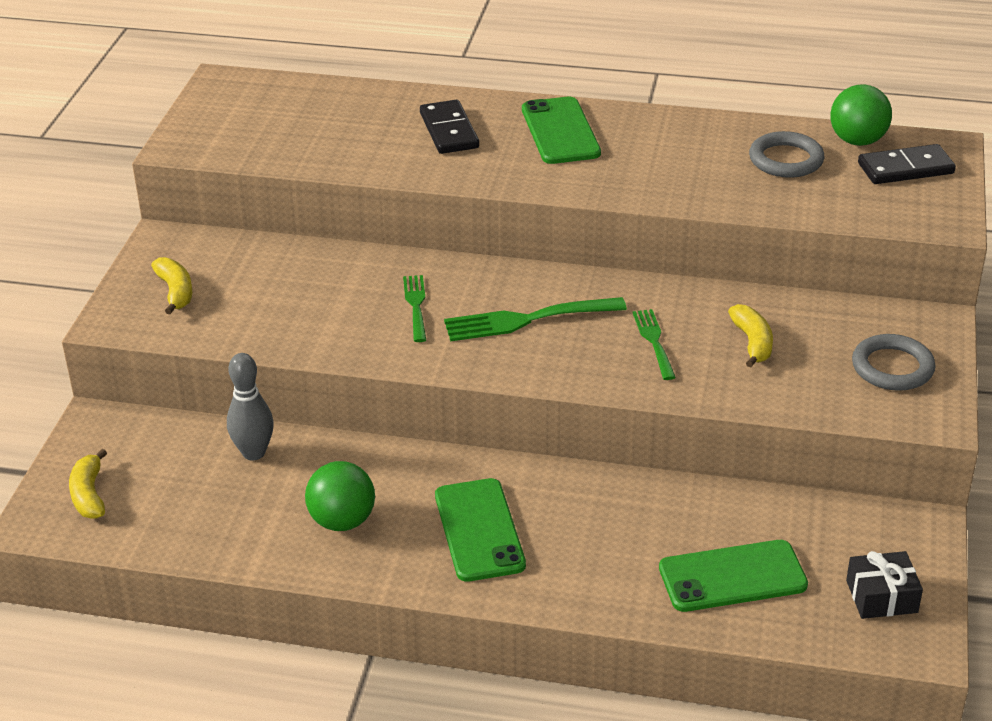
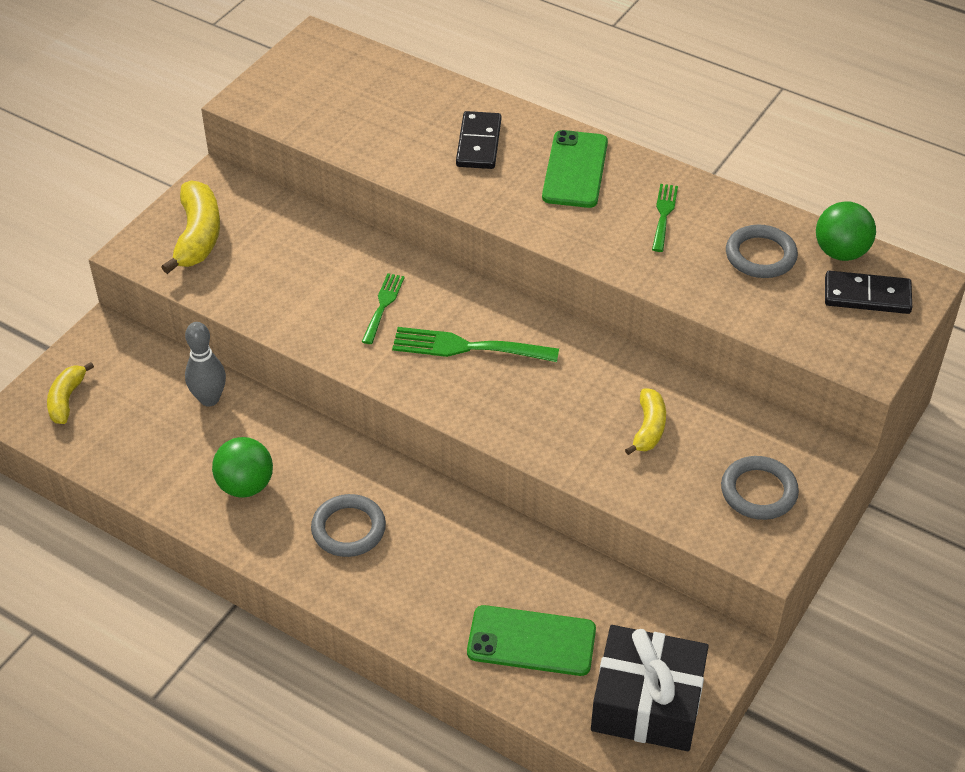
camera: 20 degrees right, 10 degrees up
yellow banana [151,257,192,314] -> yellow banana [161,180,220,274], size x1.62
green phone [435,478,526,582] -> grey ring [311,494,386,557]
green fork [632,309,676,380] -> green fork moved to [652,184,678,252]
black gift [846,551,923,619] -> black gift [591,625,709,751], size x1.87

